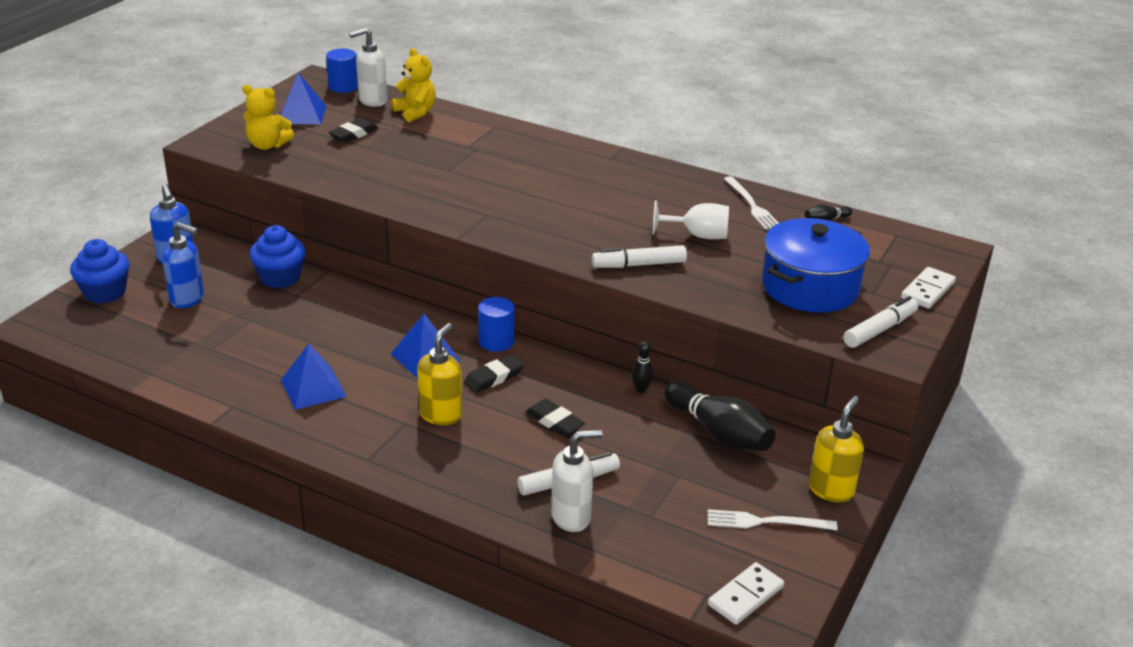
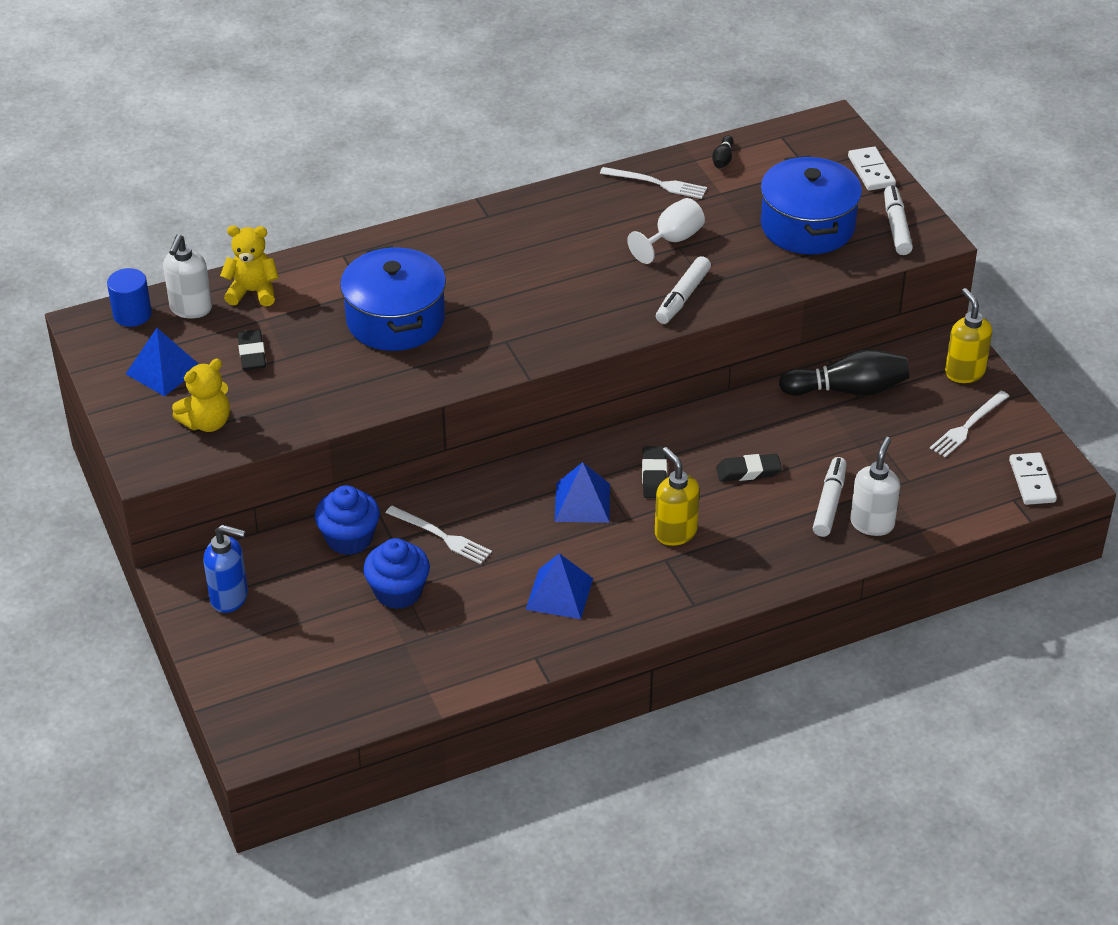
camera: 50 degrees left, 10 degrees up
blue cupcake [70,239,129,304] -> blue cupcake moved to [363,538,430,609]
blue soap dispenser [162,222,204,308] -> none
blue cylinder [478,297,515,352] -> none
black bowling pin [632,341,653,393] -> none
none -> blue pot [340,246,446,351]
none -> white fork [386,506,492,564]

